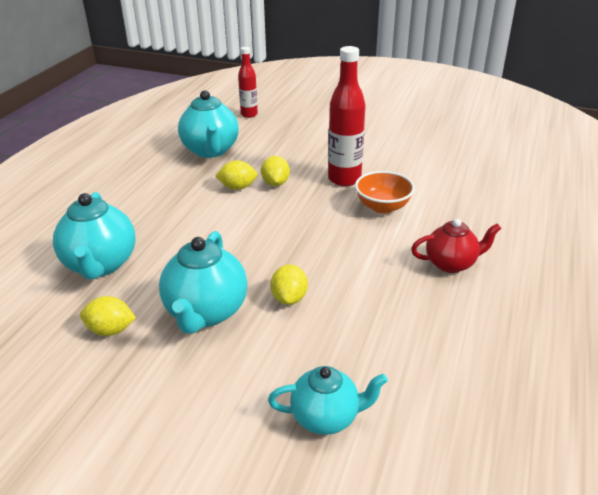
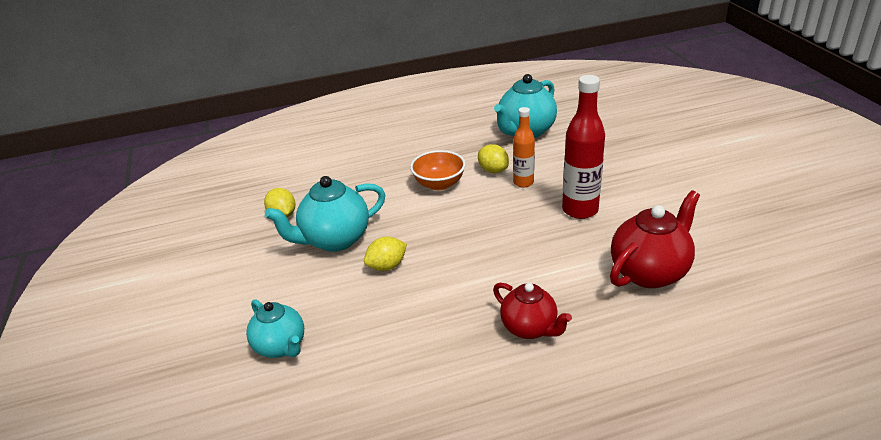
camera: 55 degrees right, 0 degrees up
turquoise teapot [53,192,136,280] -> none
red bottle [238,47,258,118] -> none
yellow lemon [261,156,290,186] -> orange bottle [513,107,535,188]
orange bowl [355,171,415,213] -> orange bowl moved to [410,150,466,190]
none -> red teapot [610,190,700,288]

